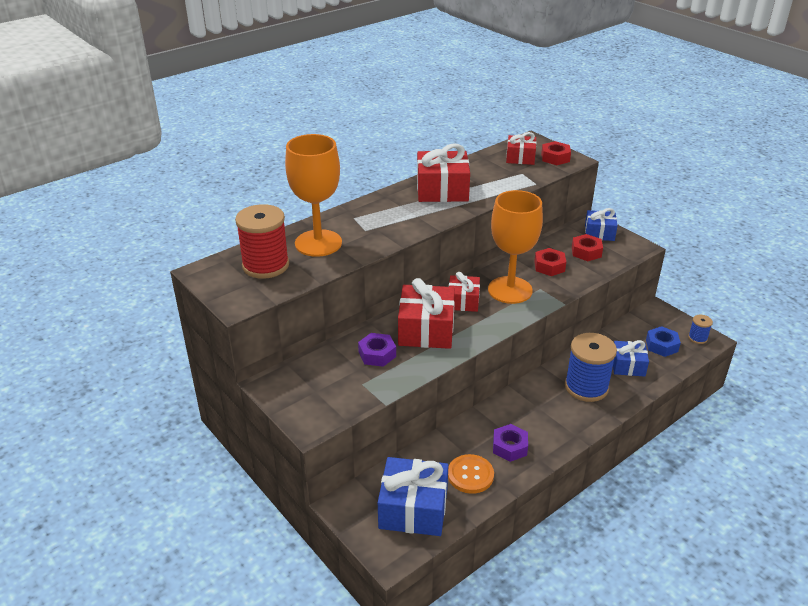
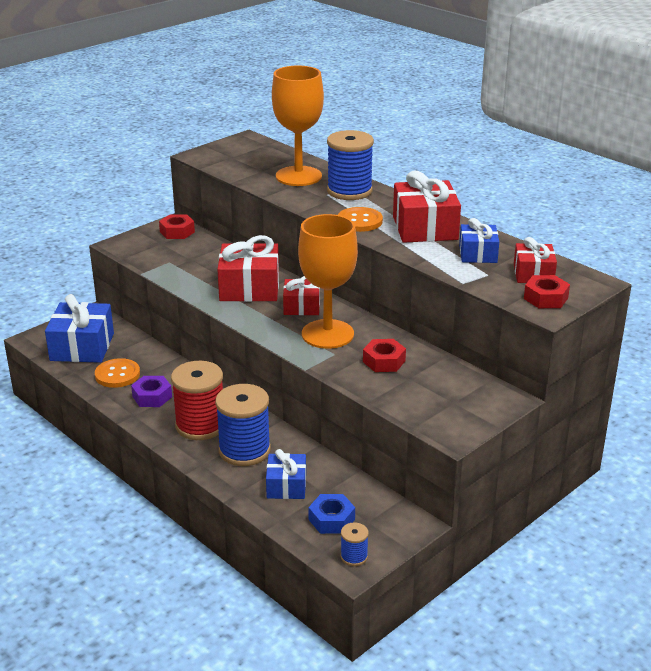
camera: 85 degrees right, 5 degrees down
red spool [235,204,289,279] -> red spool moved to [171,361,223,440]
purple nut [358,333,396,367] -> none
red nut [572,234,603,261] -> red nut moved to [159,214,195,239]
blue gift [585,208,618,241] -> blue gift moved to [459,218,499,263]
none -> blue spool [327,130,374,200]
none -> orange button [338,207,383,232]

